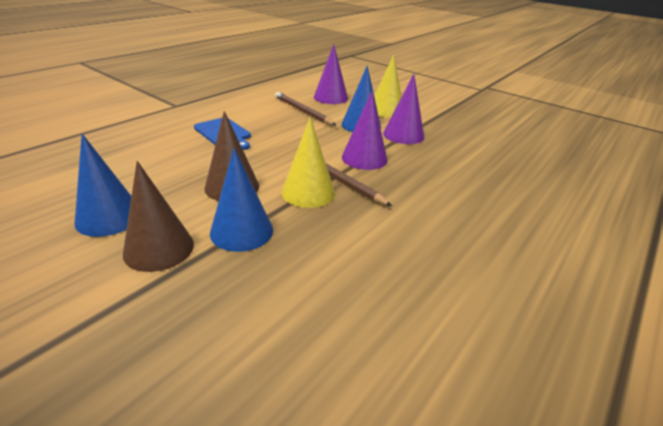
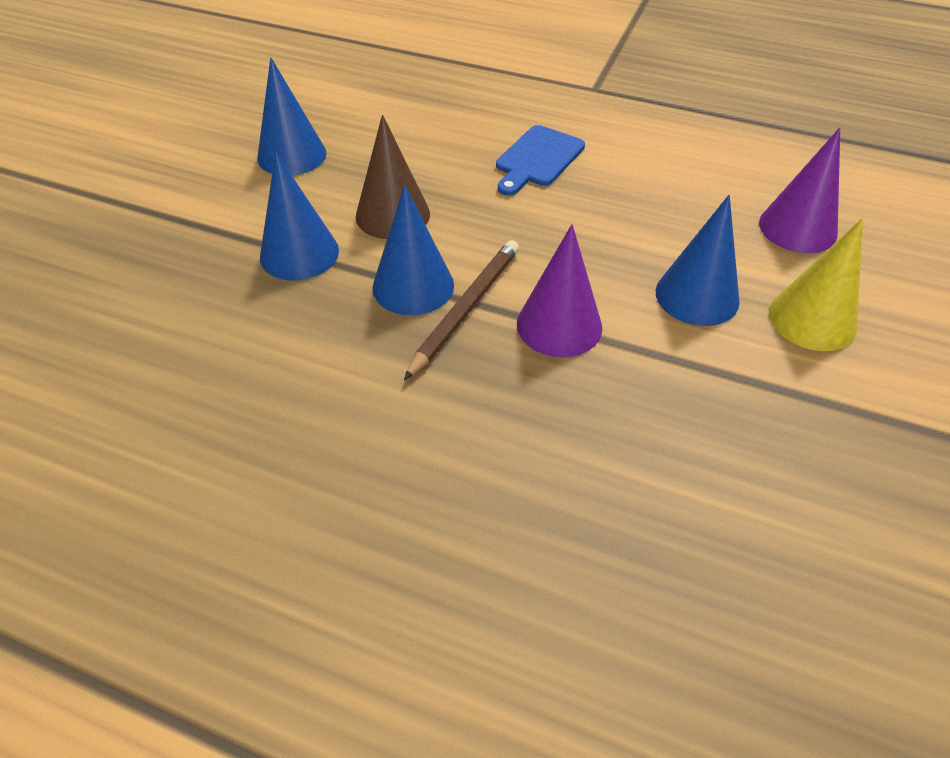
camera: 75 degrees right, 15 degrees up
brown cone [123,161,194,272] -> none
brown pencil [275,92,336,125] -> none
yellow cone [282,117,335,208] -> blue cone [372,185,454,315]
purple cone [383,74,424,144] -> none

